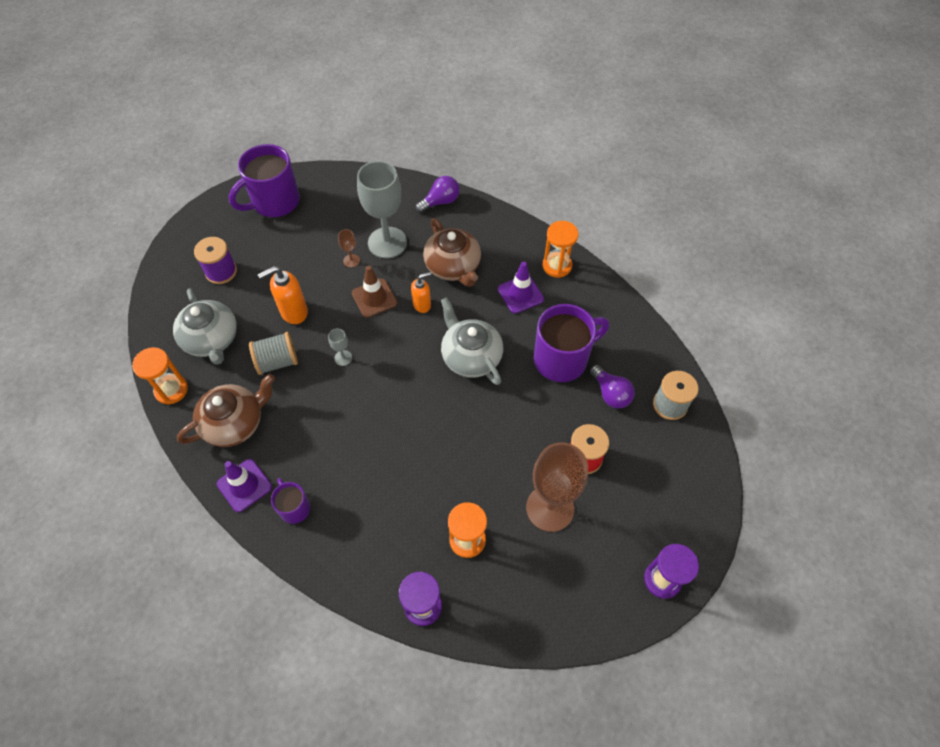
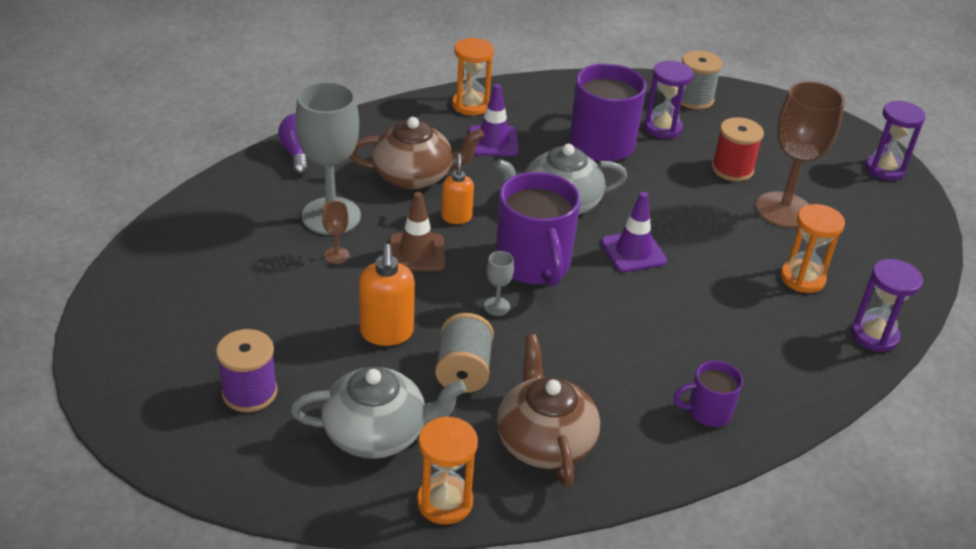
camera: 70 degrees left, 20 degrees down
purple traffic cone [217,459,272,512] -> purple traffic cone moved to [601,192,667,272]
purple mug [229,144,300,217] -> purple mug moved to [496,172,580,286]
purple light bulb [590,365,635,409] -> purple hourglass [644,61,693,139]

